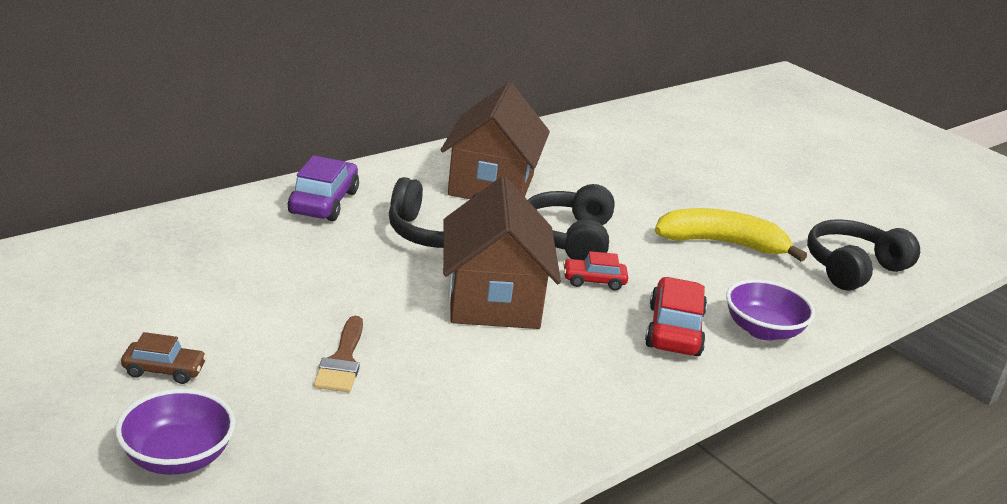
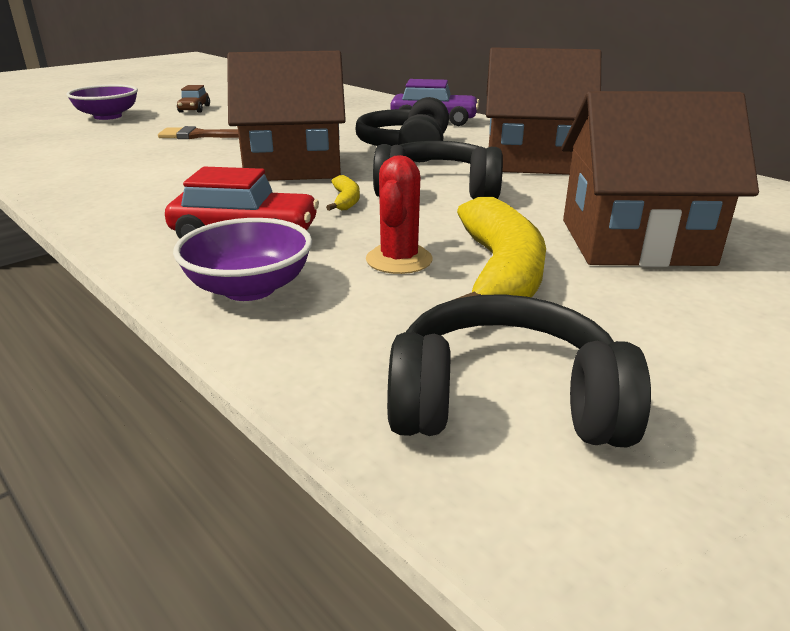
camera: 90 degrees right, 0 degrees up
red car [563,251,628,291] -> yellow banana [326,175,360,211]
black headphones [807,219,920,291] -> black headphones turned 45 degrees counterclockwise [387,294,651,447]
none -> red cactus [366,155,433,274]
none -> brown house [561,91,759,267]

